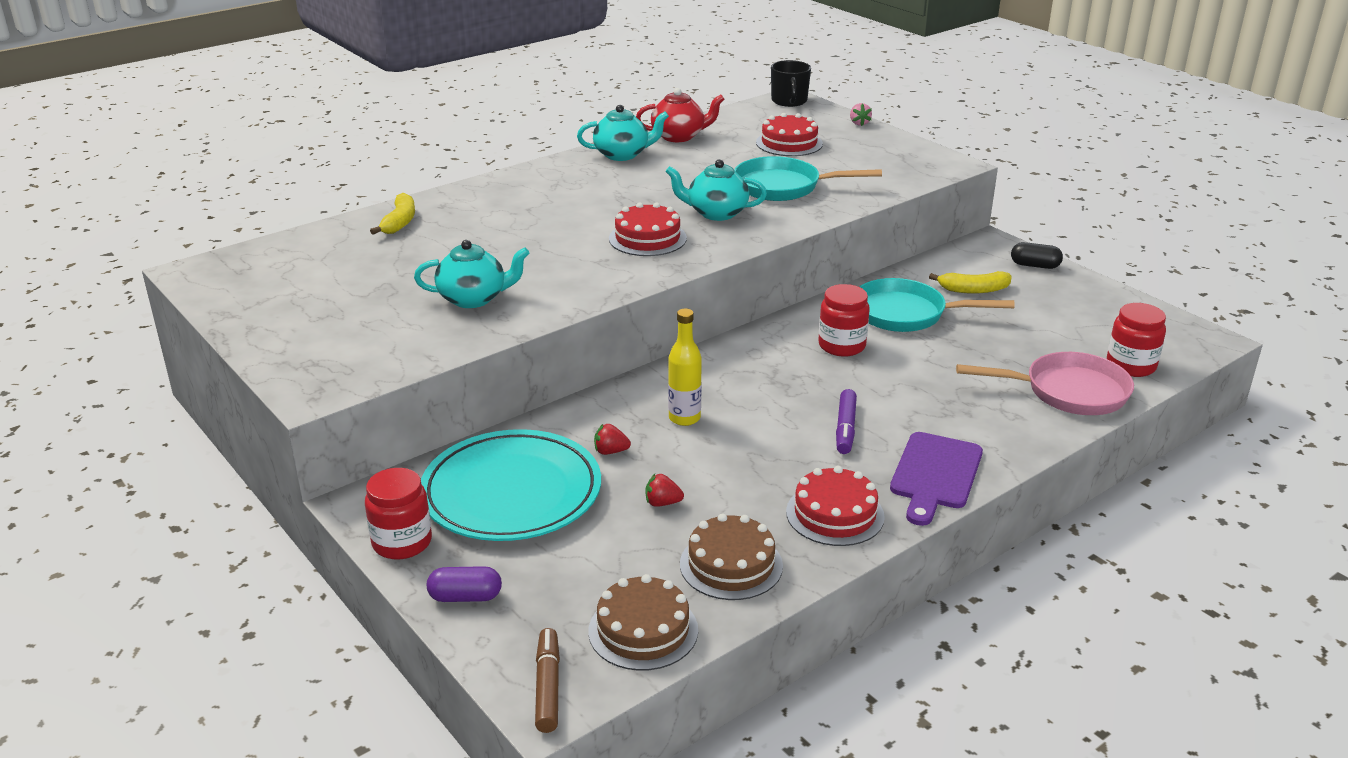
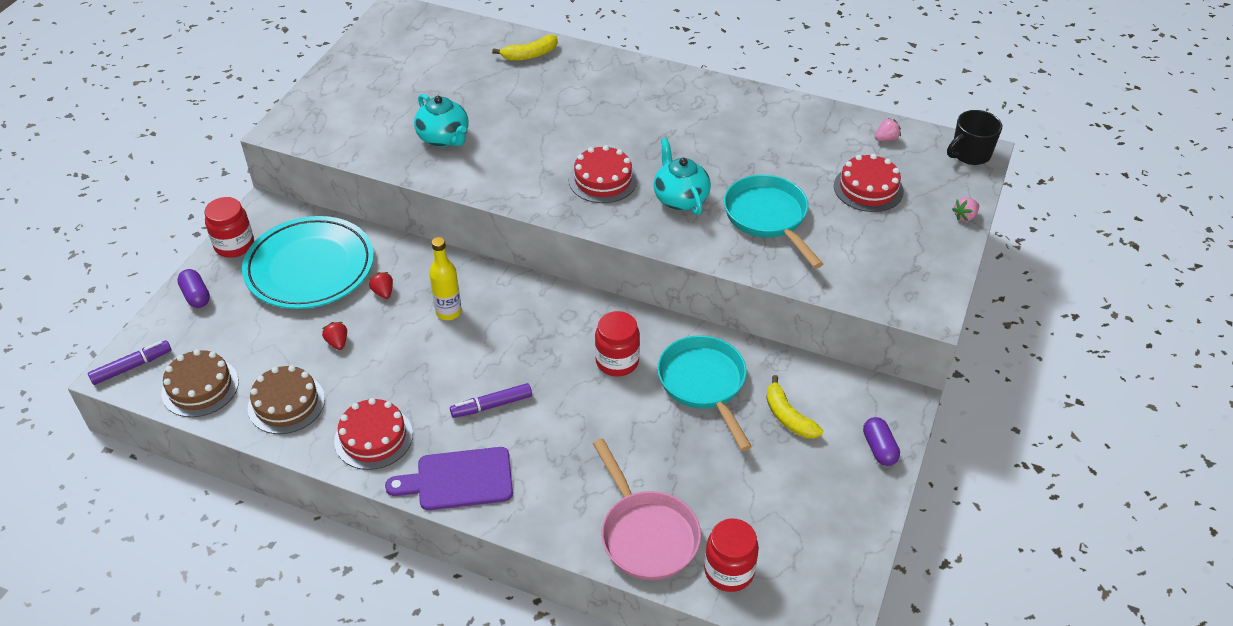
camera: 60 degrees right, 15 degrees up
brown marker [535,628,560,733] -> purple marker [88,340,171,385]
turquoise teapot [577,105,669,161] -> none
red teapot [636,88,724,142] -> none
black capsule [1011,242,1063,269] -> purple capsule [863,417,900,466]
none -> pink strawberry [875,118,901,141]

